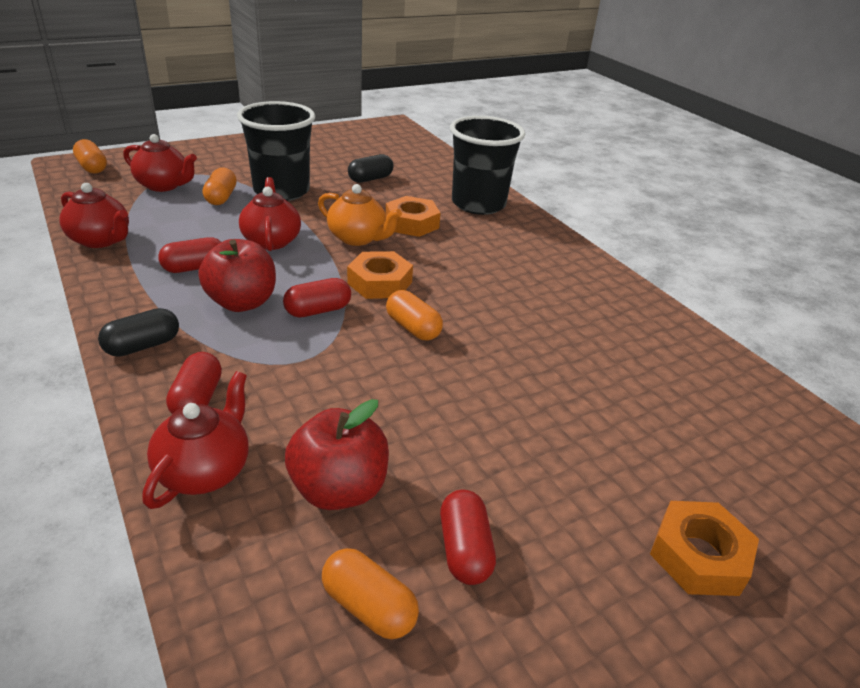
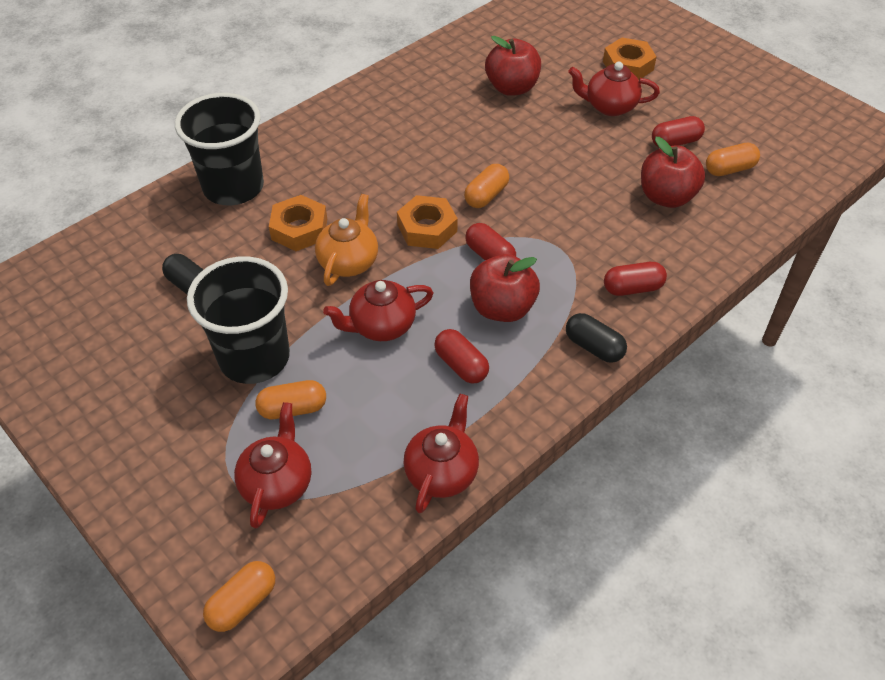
camera: 100 degrees left, 15 degrees up
red teapot [142,371,249,509] -> red teapot moved to [568,62,660,116]
orange capsule [322,548,419,639] -> orange capsule turned 45 degrees clockwise [706,143,760,176]
none -> red apple [485,36,541,96]

